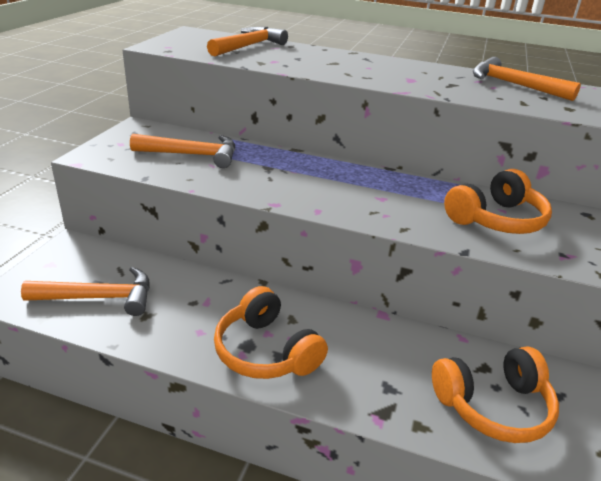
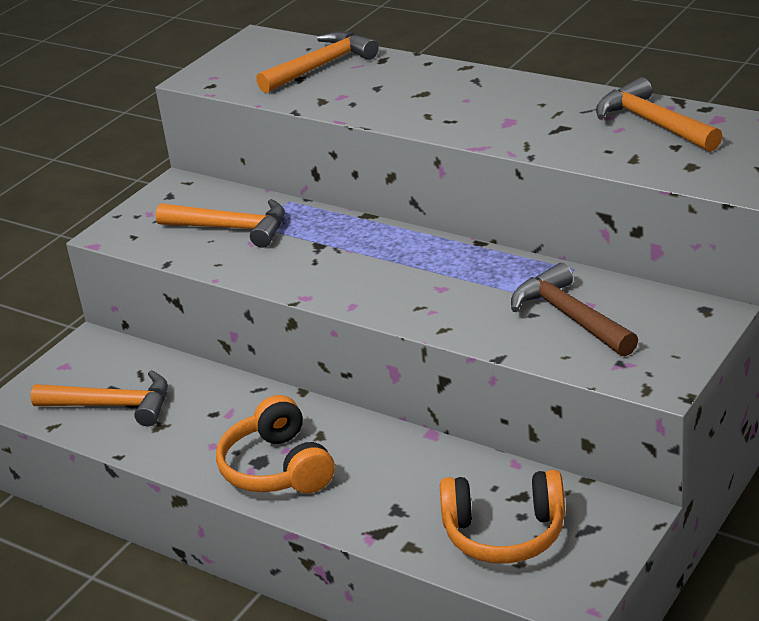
camera: 20 degrees right, 0 degrees up
orange headphones [444,169,552,234] -> brown hammer [511,263,638,356]

